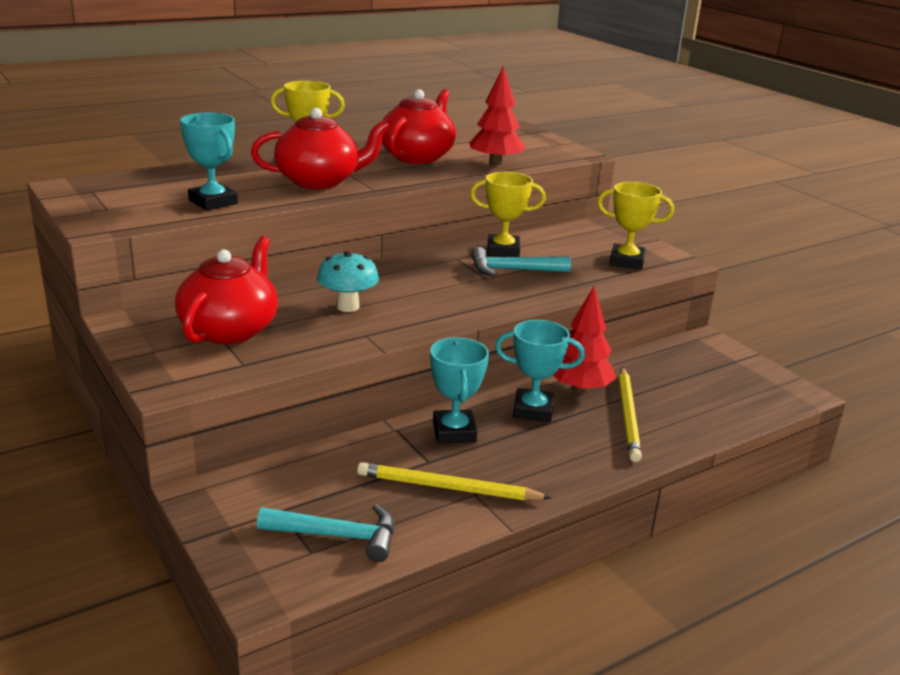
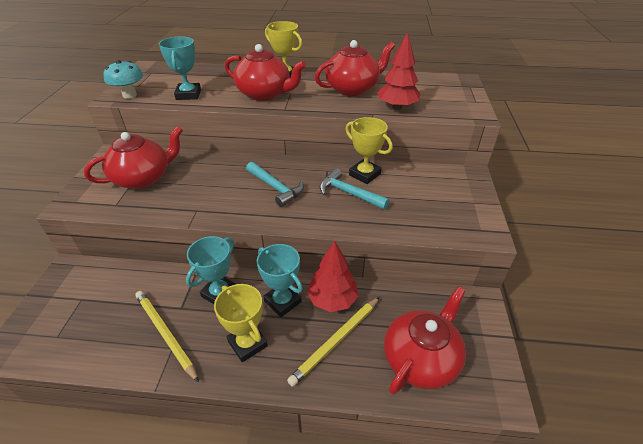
camera: 40 degrees right, 15 degrees up
turquoise hammer [257,504,394,562] -> turquoise hammer moved to [246,162,304,207]
turquoise mushroom [317,251,379,312] -> turquoise mushroom moved to [103,60,143,99]
yellow trophy [597,182,674,269] -> yellow trophy moved to [214,284,268,362]
none -> red teapot [384,286,466,395]

